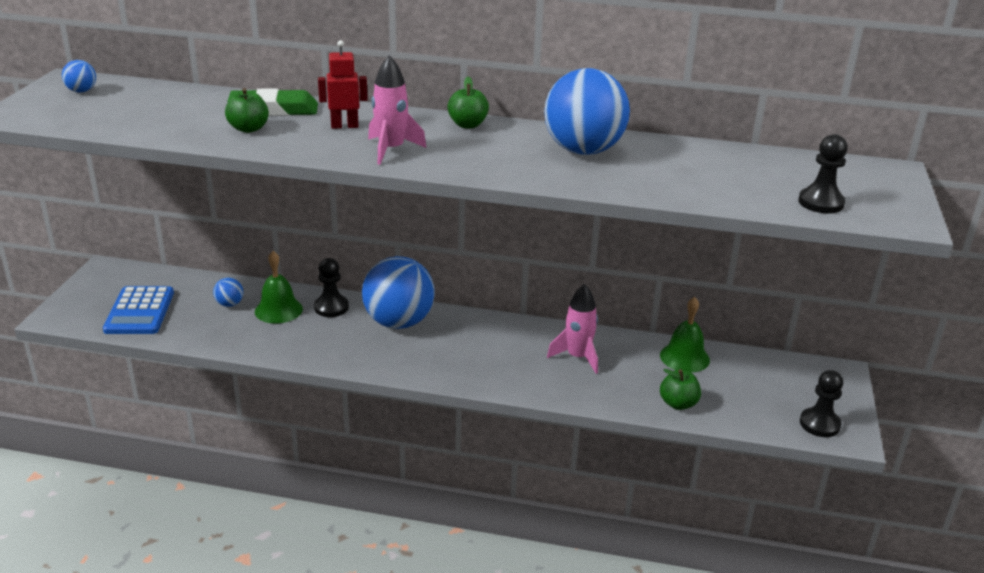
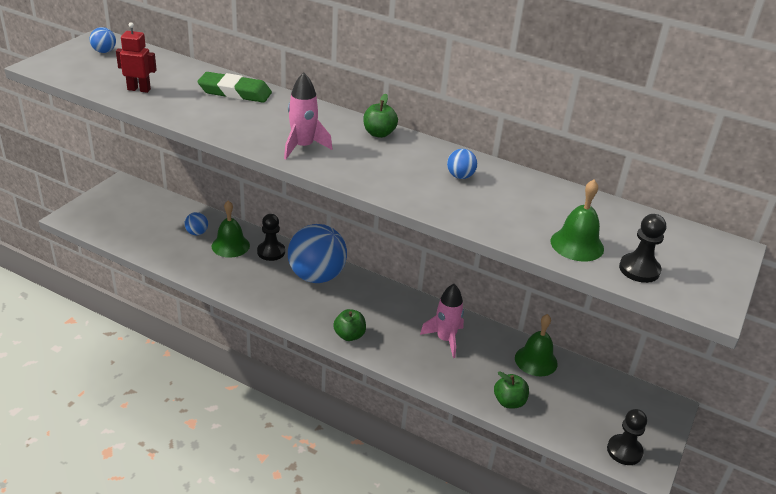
camera: 15 degrees right, 5 degrees up
blue calculator [103,286,174,334] -> none
green apple [225,88,269,133] -> green apple moved to [333,309,366,341]
red robot [318,40,368,129] -> red robot moved to [116,22,157,93]
blue ball [544,68,630,155] -> blue ball [447,149,477,179], size x0.42
none -> green bell [551,180,604,262]

